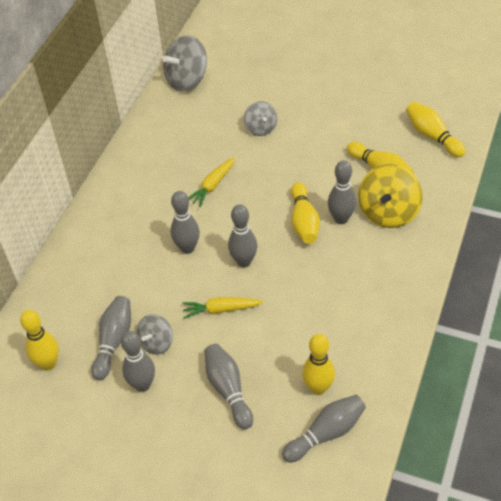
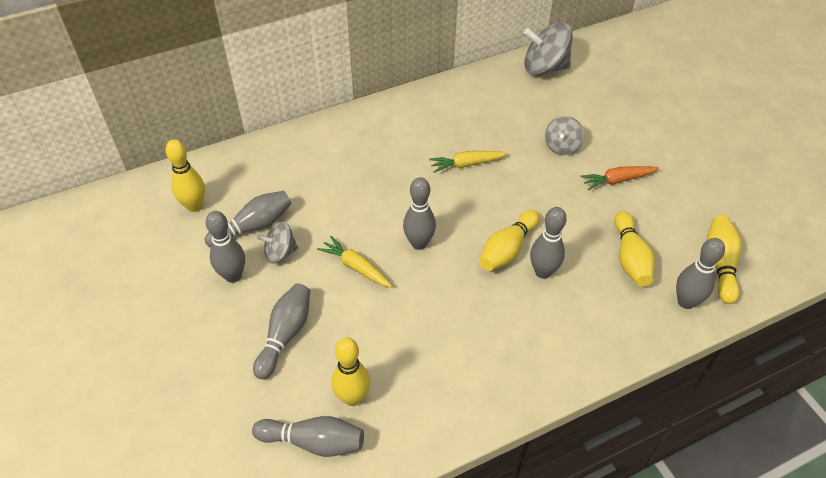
camera: 40 degrees right, 0 degrees up
grey bowling pin [171,191,200,254] -> grey bowling pin moved to [676,238,725,309]
yellow spinning top [358,164,423,228] -> none
none -> orange carrot [581,166,659,191]

